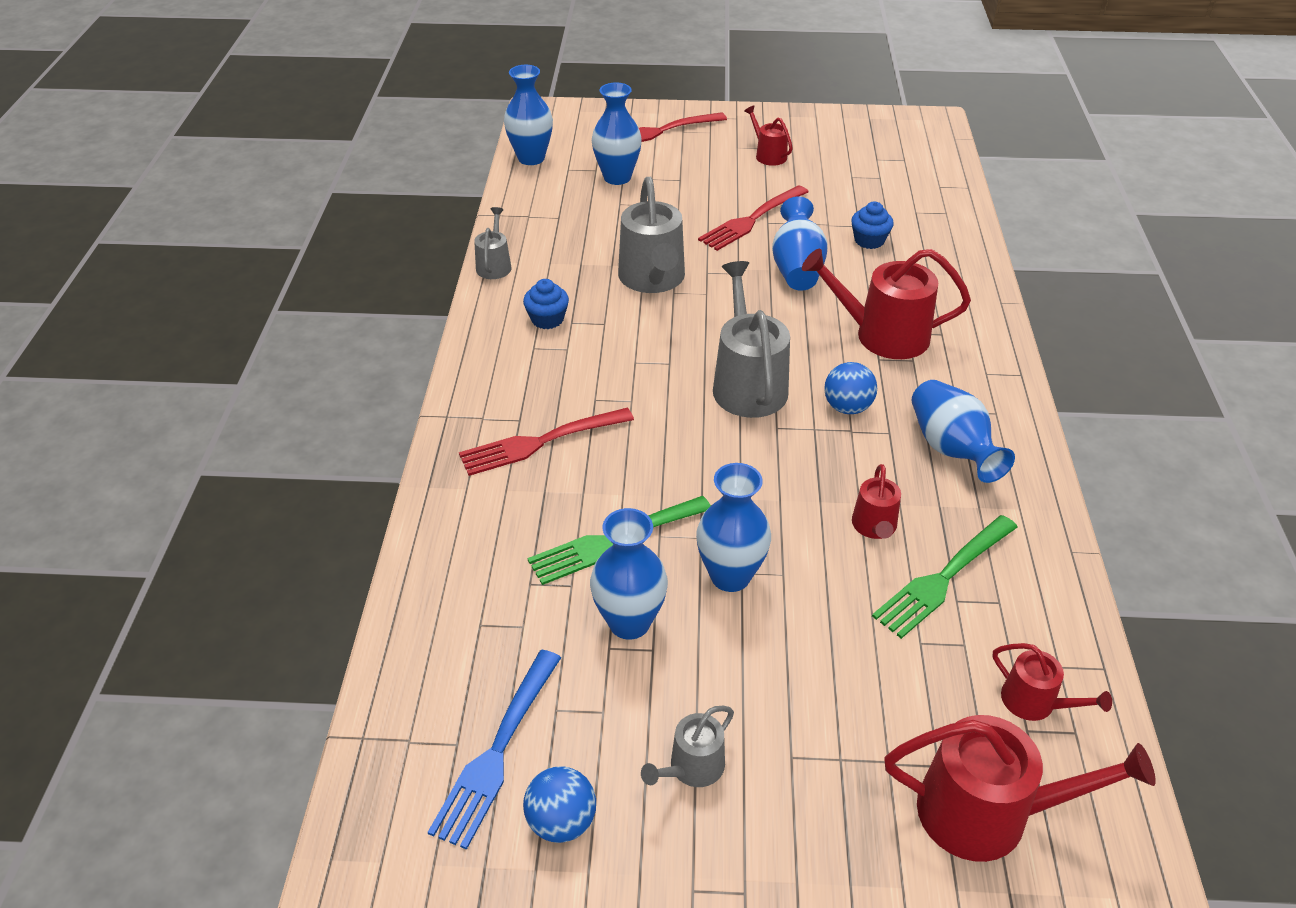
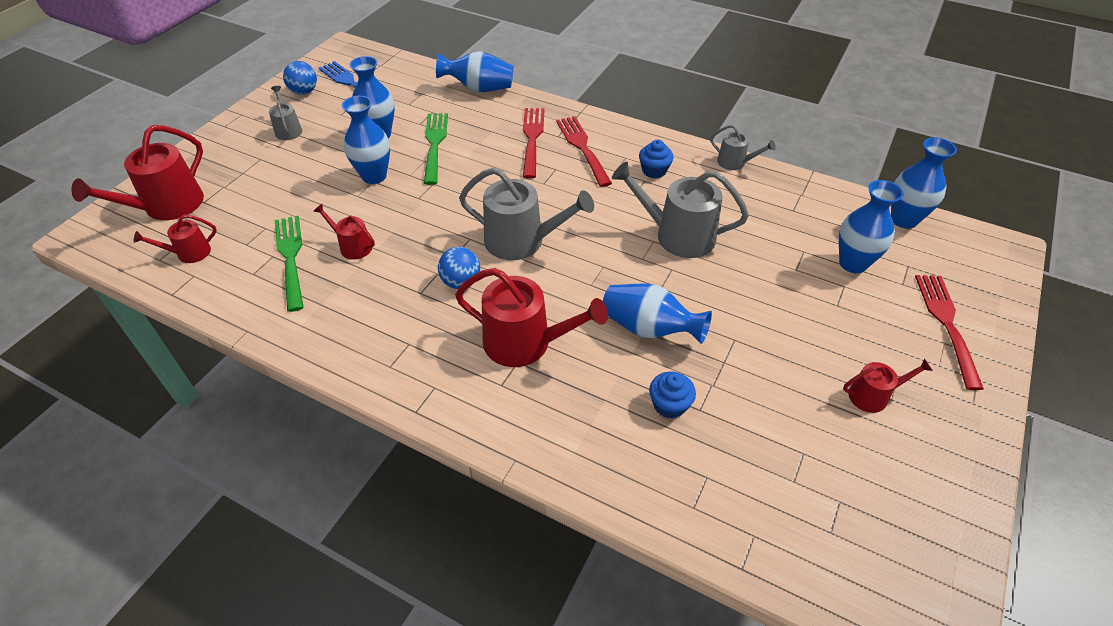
camera: 115 degrees right, 5 degrees up
red fork [698,185,809,251] -> red fork moved to [556,116,612,187]
red watering can [802,249,971,359] -> red watering can turned 75 degrees clockwise [455,268,608,367]
blue vase [912,380,1015,483] -> blue vase moved to [436,51,513,92]

